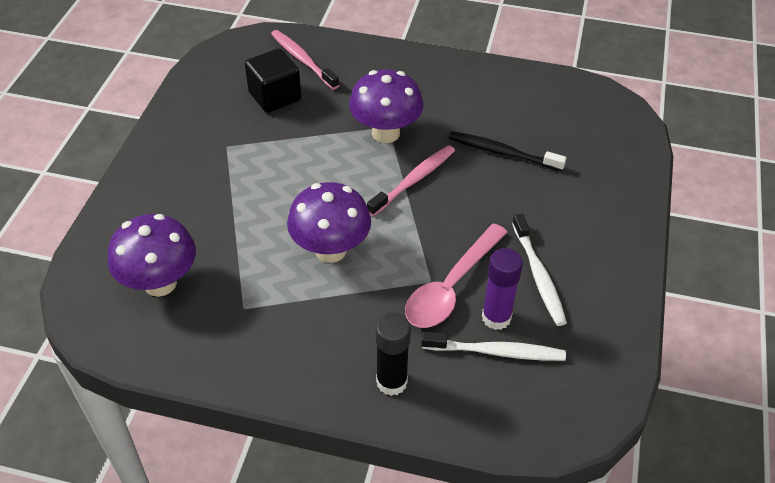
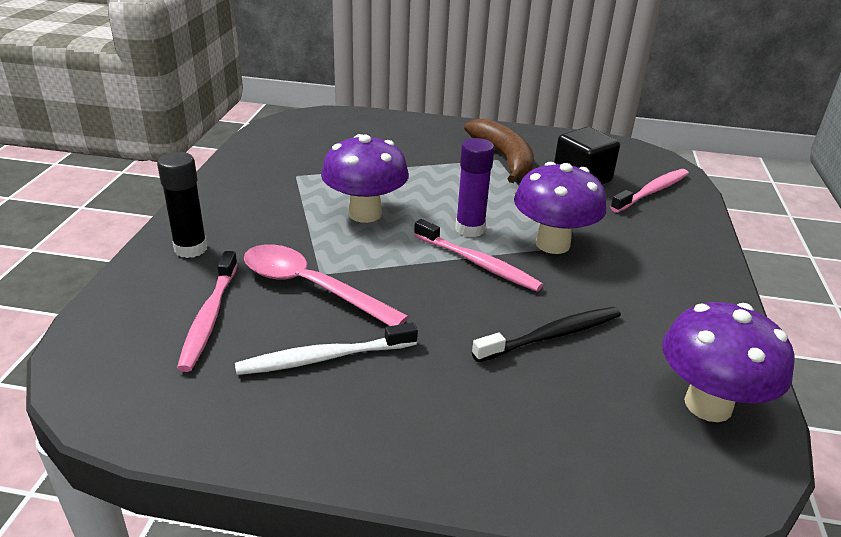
camera: 85 degrees right, 15 degrees down
purple mushroom [108,214,196,297] -> purple mushroom moved to [662,302,795,422]
white toothbrush [421,332,566,361] -> pink toothbrush [177,251,238,372]
black toothbrush [449,131,567,171] -> black toothbrush turned 45 degrees clockwise [472,307,621,363]
purple glue stick [482,248,523,330] -> purple glue stick moved to [455,138,494,237]
none -> brown banana [464,119,534,183]

